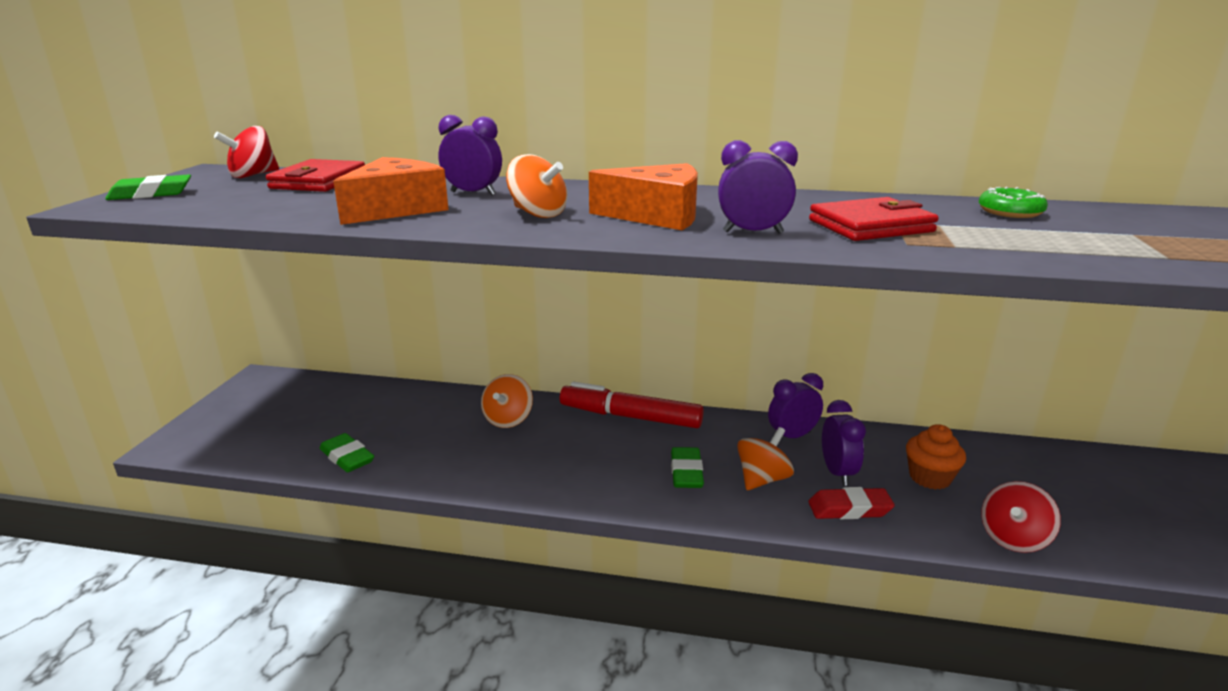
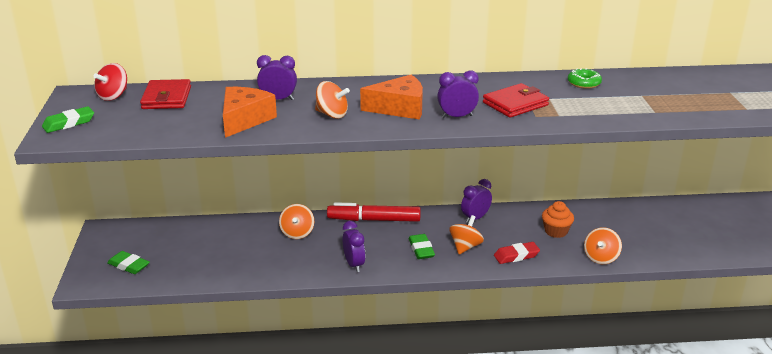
camera: 15 degrees left, 5 degrees up
green eraser [320,433,374,472] -> green eraser moved to [107,251,150,274]
purple clock [822,400,866,486] -> purple clock moved to [343,221,365,272]
red spinning top [981,481,1061,553] -> orange spinning top [584,227,622,264]

